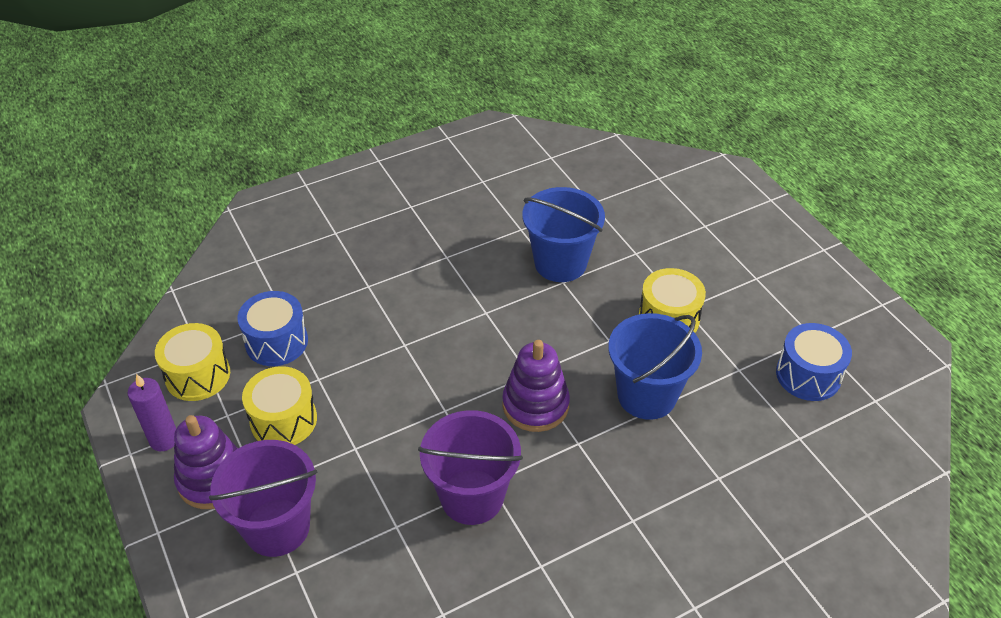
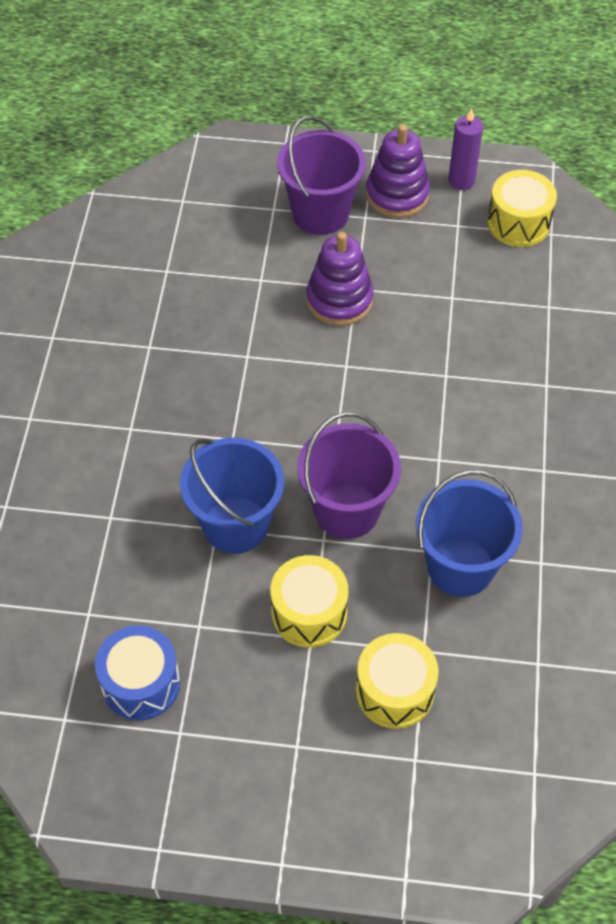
camera: 125 degrees right, 10 degrees up
blue drum [237,291,308,366] -> none
yellow drum [242,366,317,445] -> yellow drum moved to [356,633,438,729]
purple bucket [418,410,523,525] -> purple bucket moved to [297,412,401,539]
purple stacking toy [502,340,570,432] -> purple stacking toy moved to [306,232,374,326]

